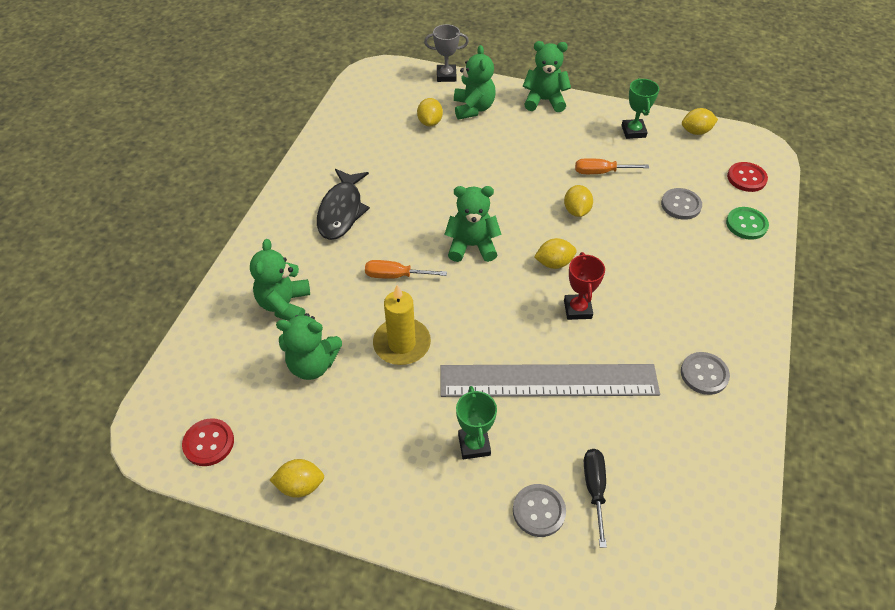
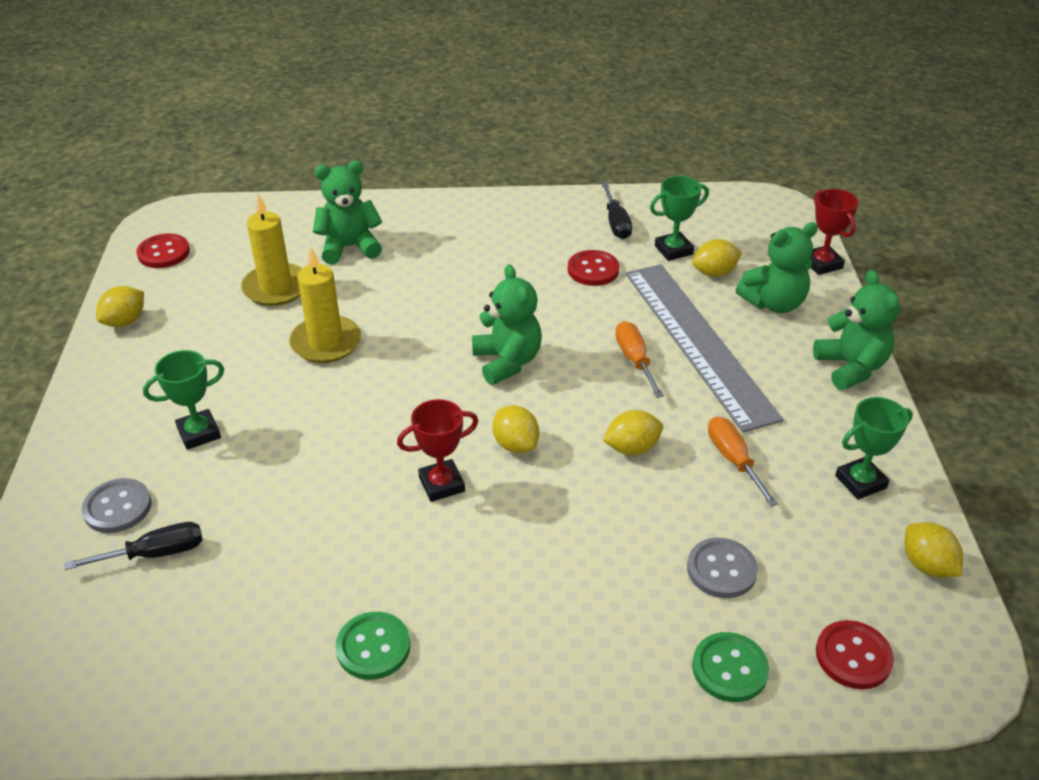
camera: 70 degrees right, 10 degrees down
yellow lemon [270,459,324,498] -> yellow lemon turned 60 degrees clockwise [96,286,144,327]
green teddy bear [276,313,342,380] -> yellow candle [241,194,302,306]
black fish [317,169,370,240] -> none
orange screwdriver [365,260,447,279] -> orange screwdriver moved to [615,321,664,398]
grey trophy [424,24,469,82] -> red trophy [811,189,859,275]
grey ruler [440,364,660,397] -> grey ruler moved to [626,264,783,433]
grey button [681,352,730,395] -> green button [335,612,410,680]
none -> red button [568,250,619,286]
none -> black screwdriver [601,182,632,239]
none -> green trophy [650,176,709,261]

